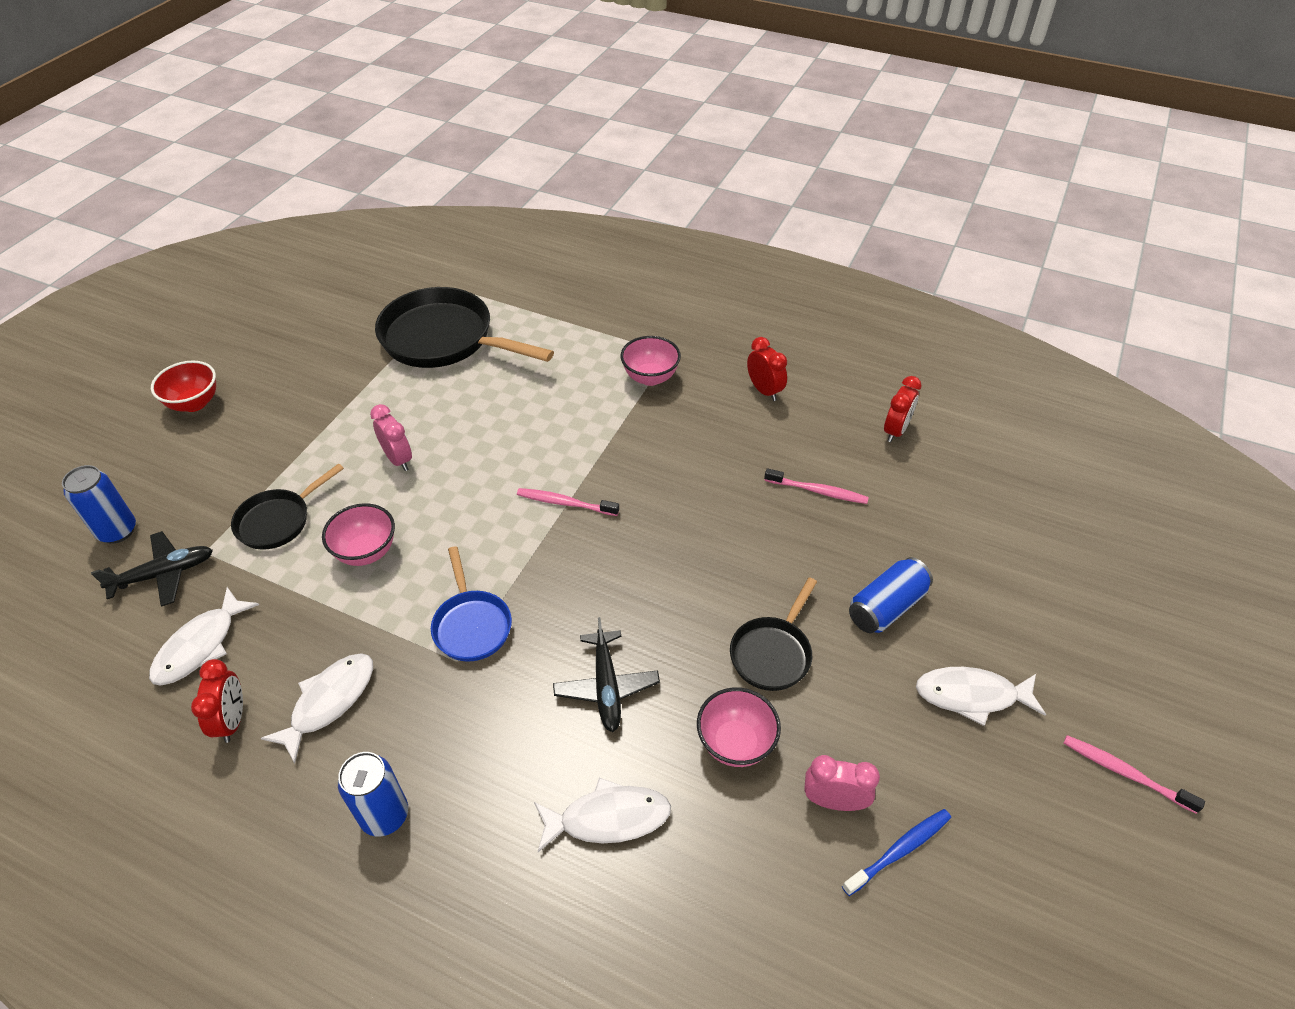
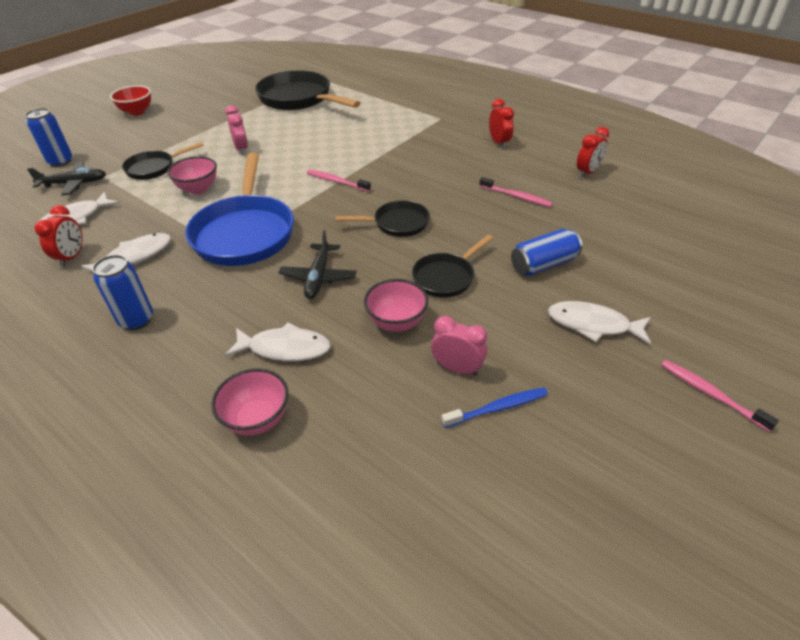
camera: 15 degrees right, 5 degrees down
blue pan [431,546,512,662] -> blue pan [185,153,294,266], size x1.86
pink bowl [620,336,681,386] -> pink bowl moved to [211,368,288,436]
none -> black pan [335,200,430,237]

